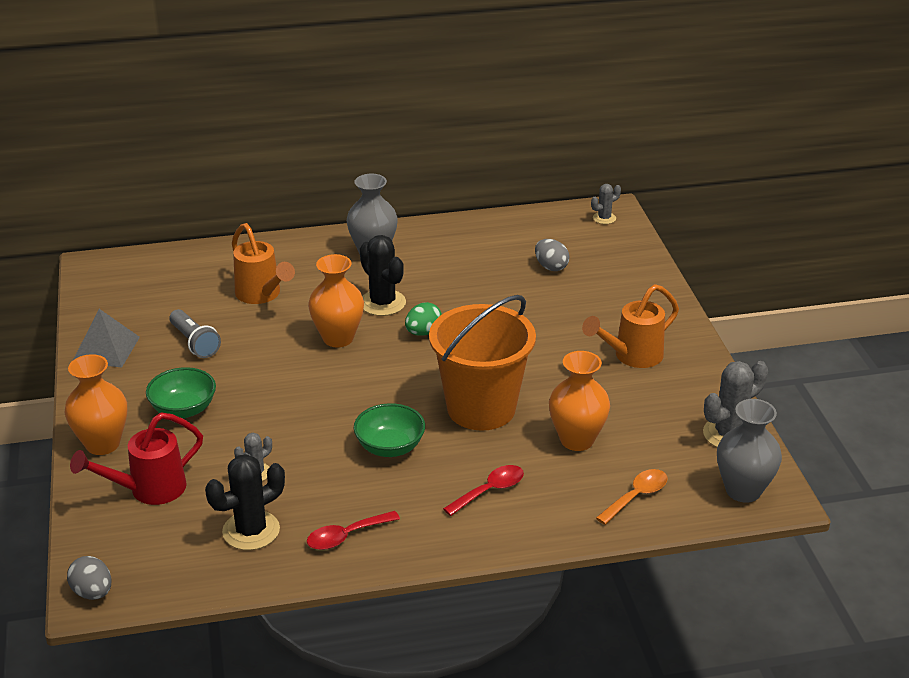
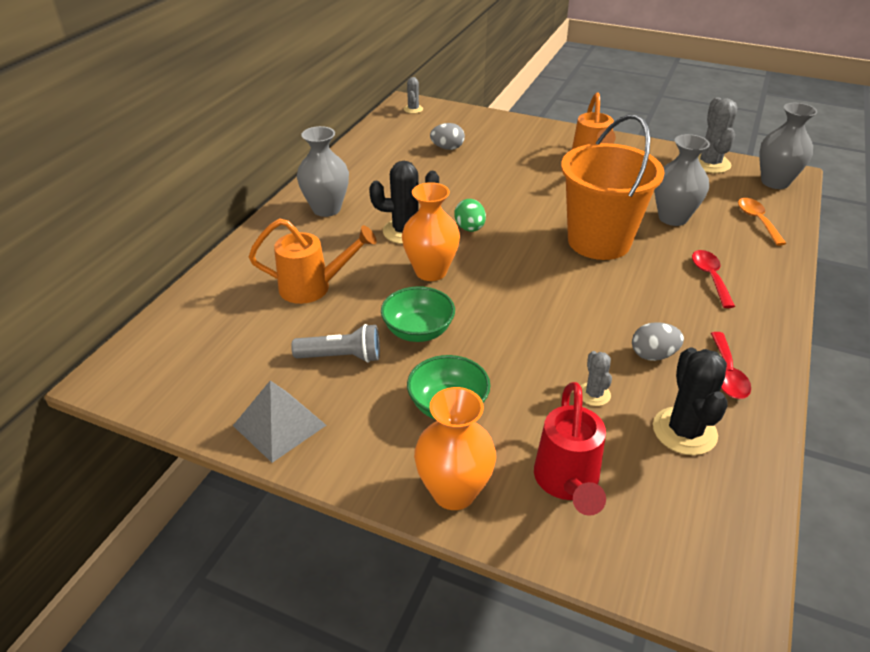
camera: 55 degrees left, 5 degrees up
grey egg [67,556,112,600] -> grey egg moved to [632,322,684,361]
green bowl [354,403,425,457] -> green bowl moved to [381,286,455,342]
orange vase [549,351,610,451] -> grey vase [654,134,710,226]

